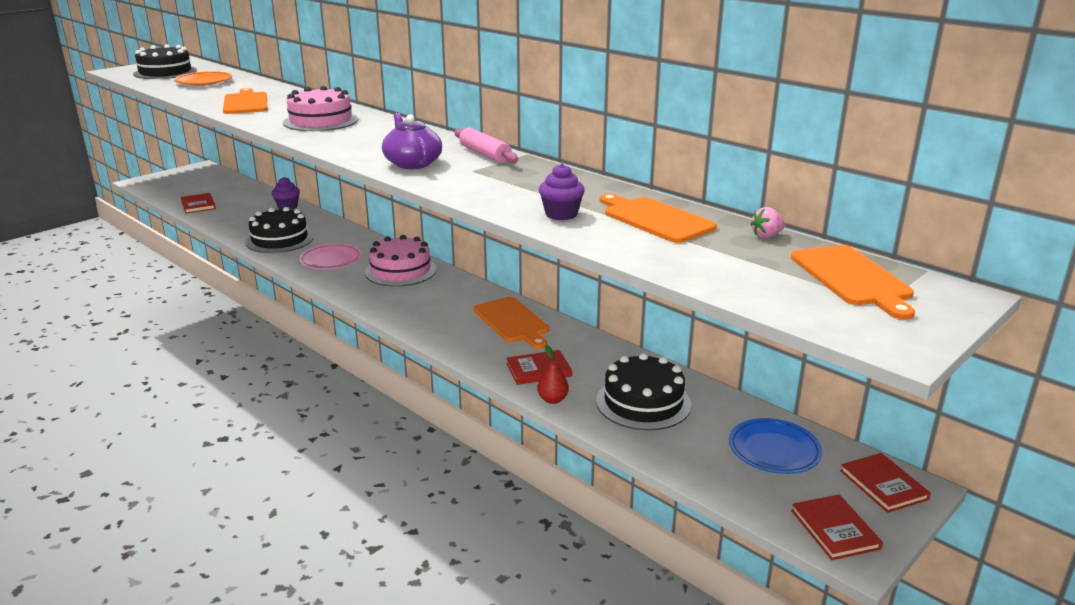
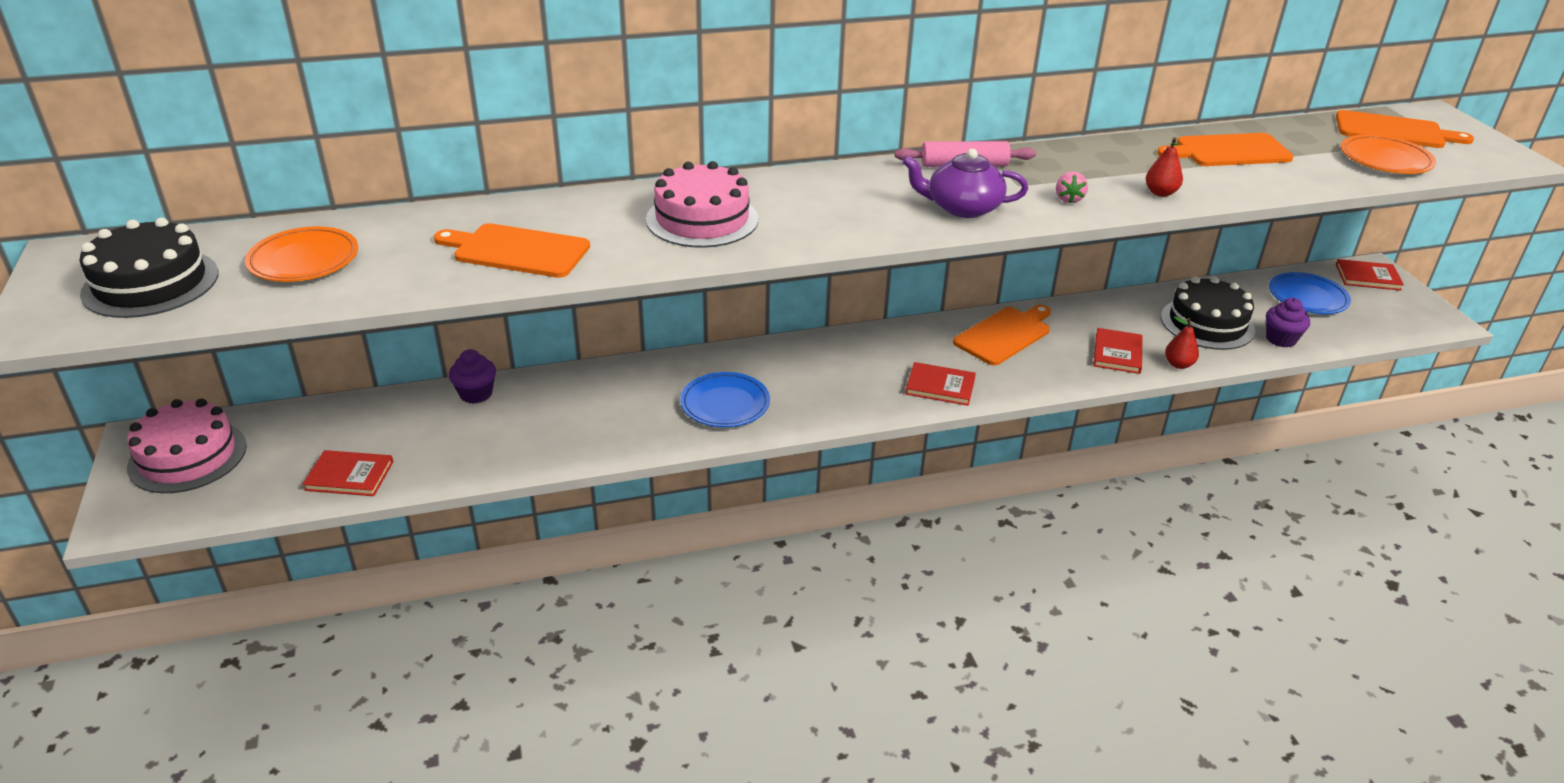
camera: 60 degrees left, 10 degrees up
black cake [245,207,314,253] -> none
pink plate [299,244,362,269] -> blue plate [680,372,770,427]
pink cake [365,235,437,286] -> pink cake moved to [127,398,247,493]
orange cutting board [474,297,549,349] -> orange cutting board turned 45 degrees counterclockwise [953,305,1051,365]
purple cupcake [539,163,585,220] -> purple cupcake moved to [1266,298,1310,348]
pink strawberry [750,207,786,238] -> pink strawberry moved to [1056,172,1088,203]
red book [791,495,883,560] -> red book moved to [905,362,976,406]
none -> red pear [1146,137,1183,197]
none -> orange plate [1341,134,1436,174]

